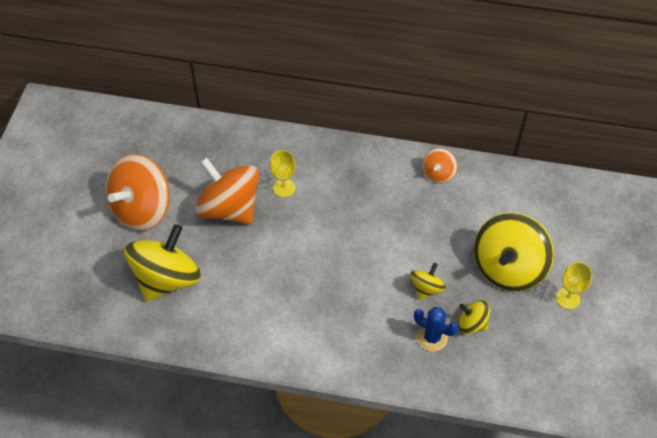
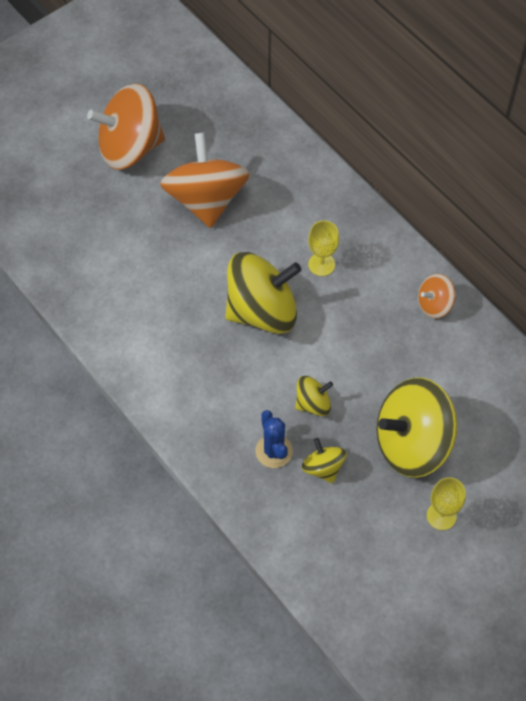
camera: 40 degrees right, 5 degrees up
yellow spinning top [124,224,201,302] -> yellow spinning top moved to [225,252,302,334]
yellow goblet [270,150,295,197] -> yellow goblet moved to [308,220,339,276]

